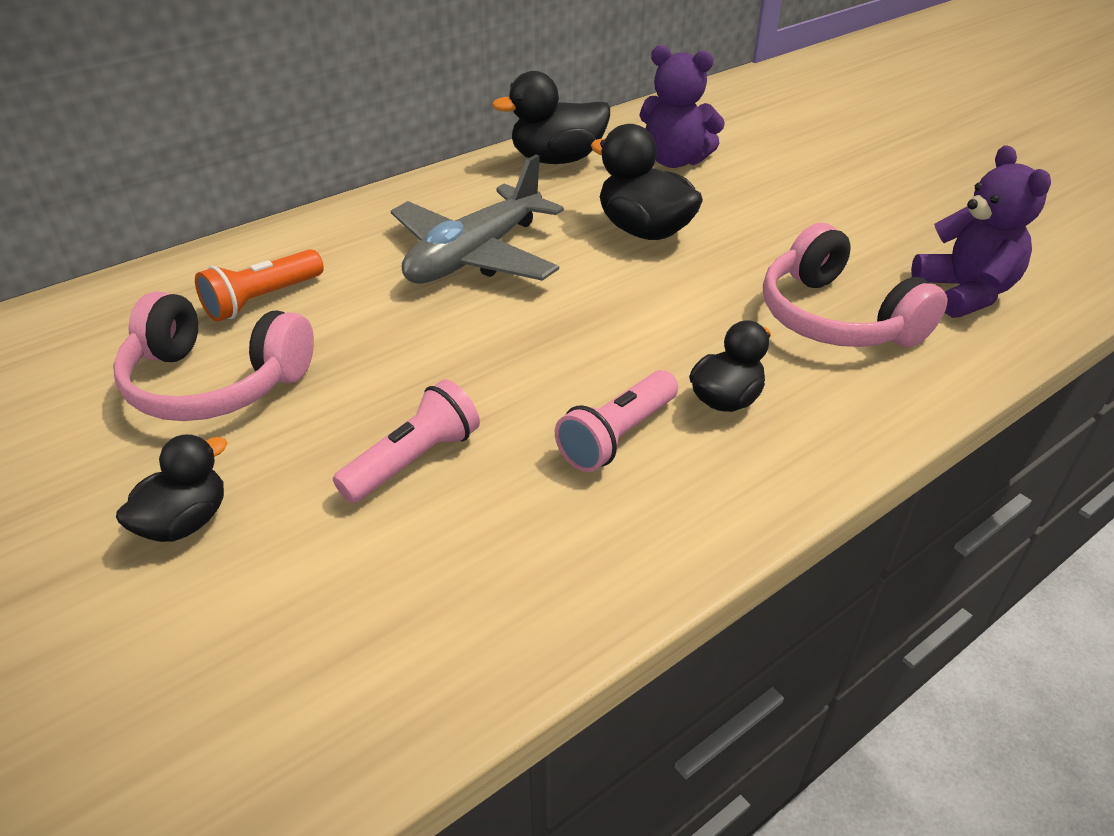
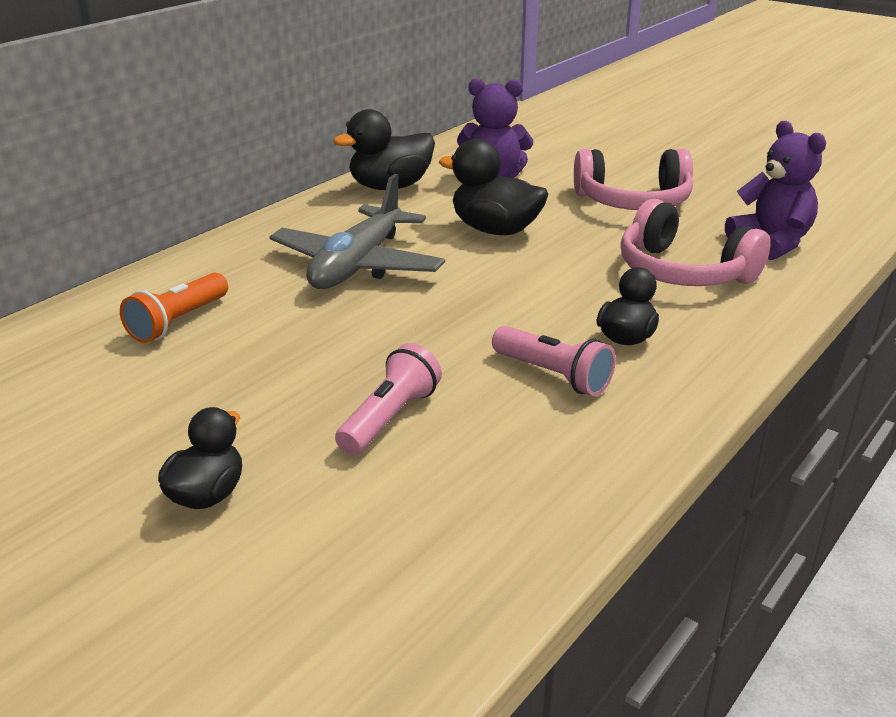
camera: 15 degrees left, 10 degrees down
pink headphones [113,291,314,421] -> pink headphones moved to [574,149,693,210]
pink flashlight [555,370,678,472] -> pink flashlight turned 75 degrees counterclockwise [492,326,616,396]

